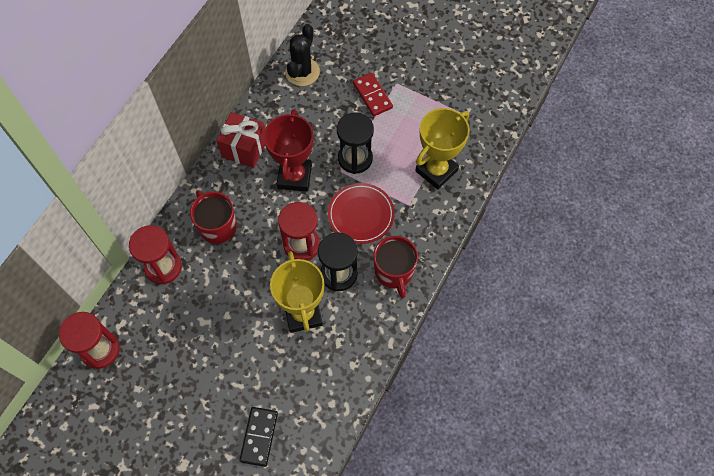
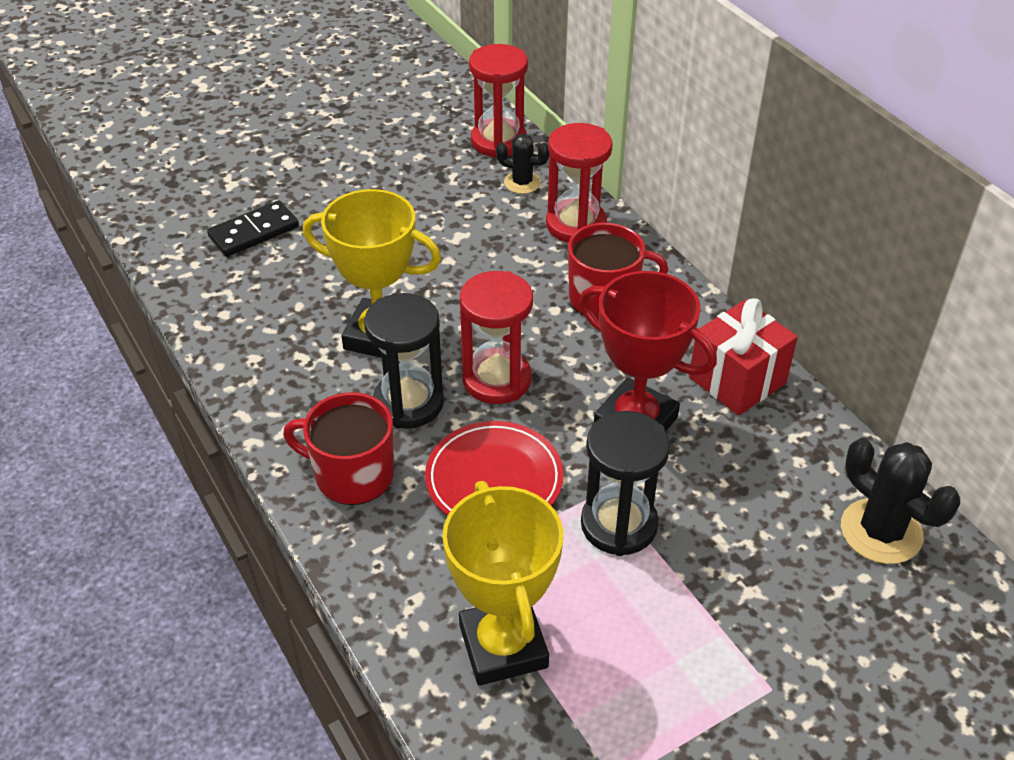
camera: 120 degrees right, 20 degrees down
black domino [239,407,278,467] -> black domino turned 75 degrees counterclockwise [207,200,299,257]
red domino [353,72,393,116] -> none
none -> black cactus [496,134,550,194]

